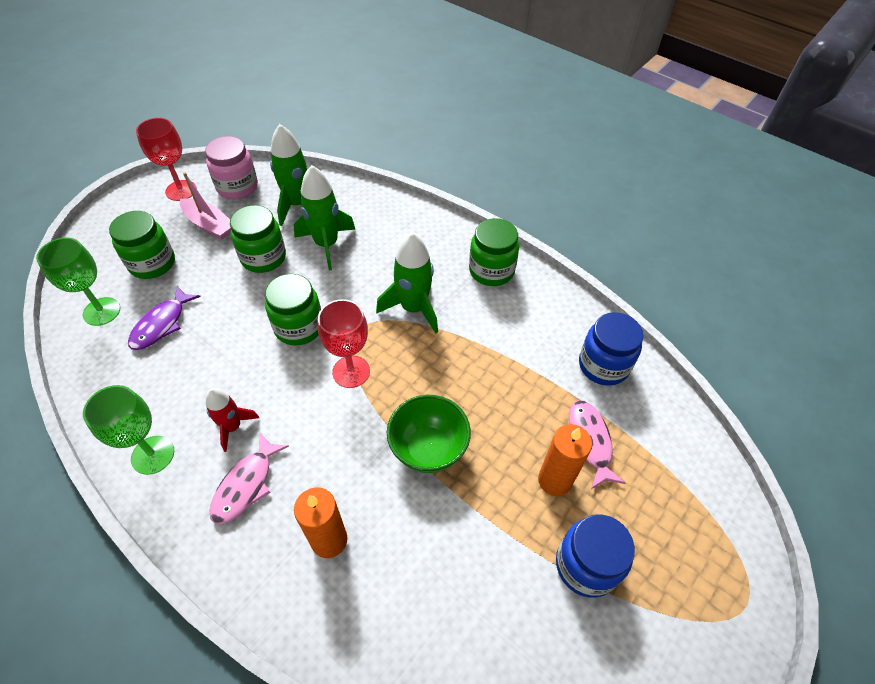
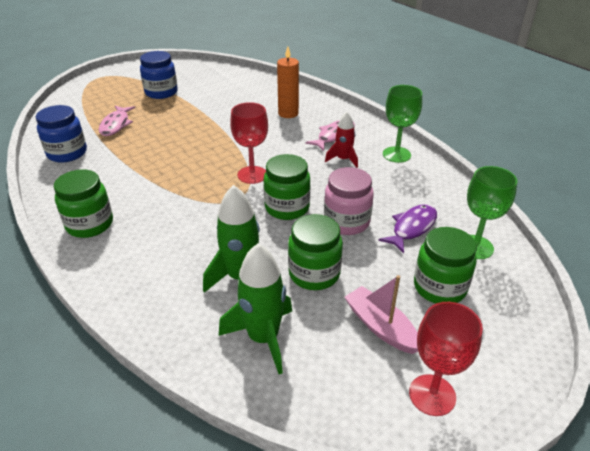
camera: 165 degrees left, 15 degrees down
pink jar [205,136,258,199] -> pink jar moved to [324,167,374,235]
green rocket [376,232,438,333] -> none
green bowl [387,395,471,473] -> none
orange candle [538,424,592,496] -> none

